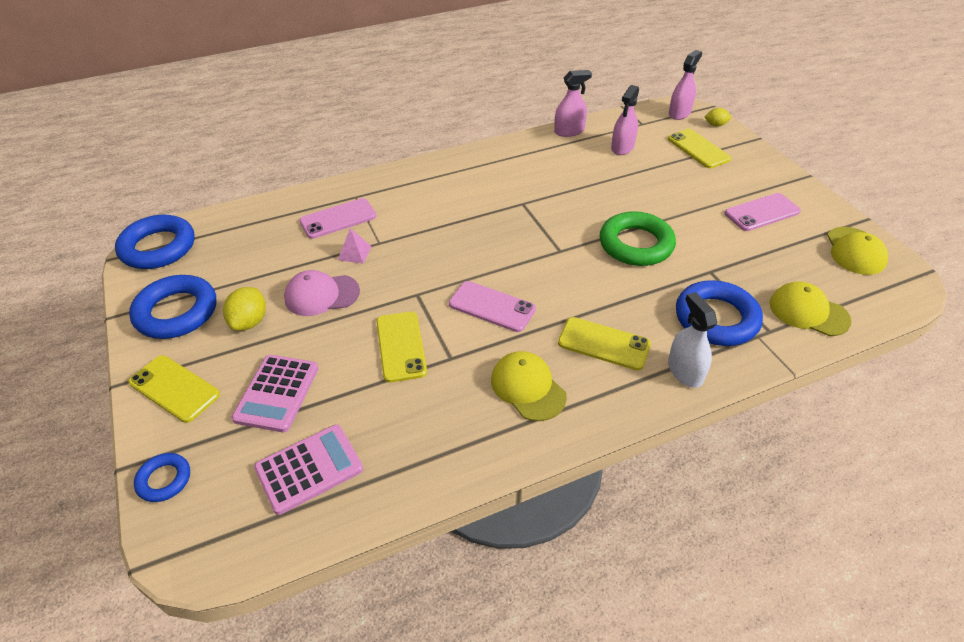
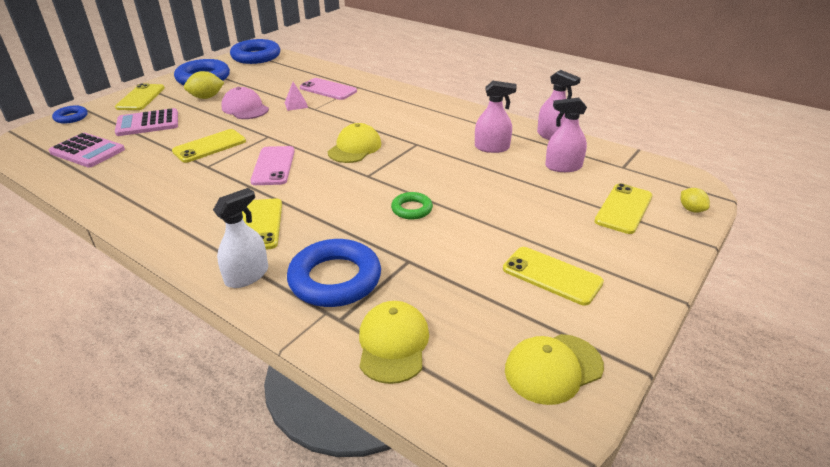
camera: 60 degrees right, 10 degrees down
yellow cap [491,351,567,421] -> yellow cap moved to [328,123,381,163]
green ring [600,211,676,266] -> green ring [391,192,433,220], size x0.52
pink spray bottle [669,50,702,120] -> pink spray bottle moved to [475,81,517,153]
pink phone [725,193,801,231] -> yellow phone [503,247,604,306]

